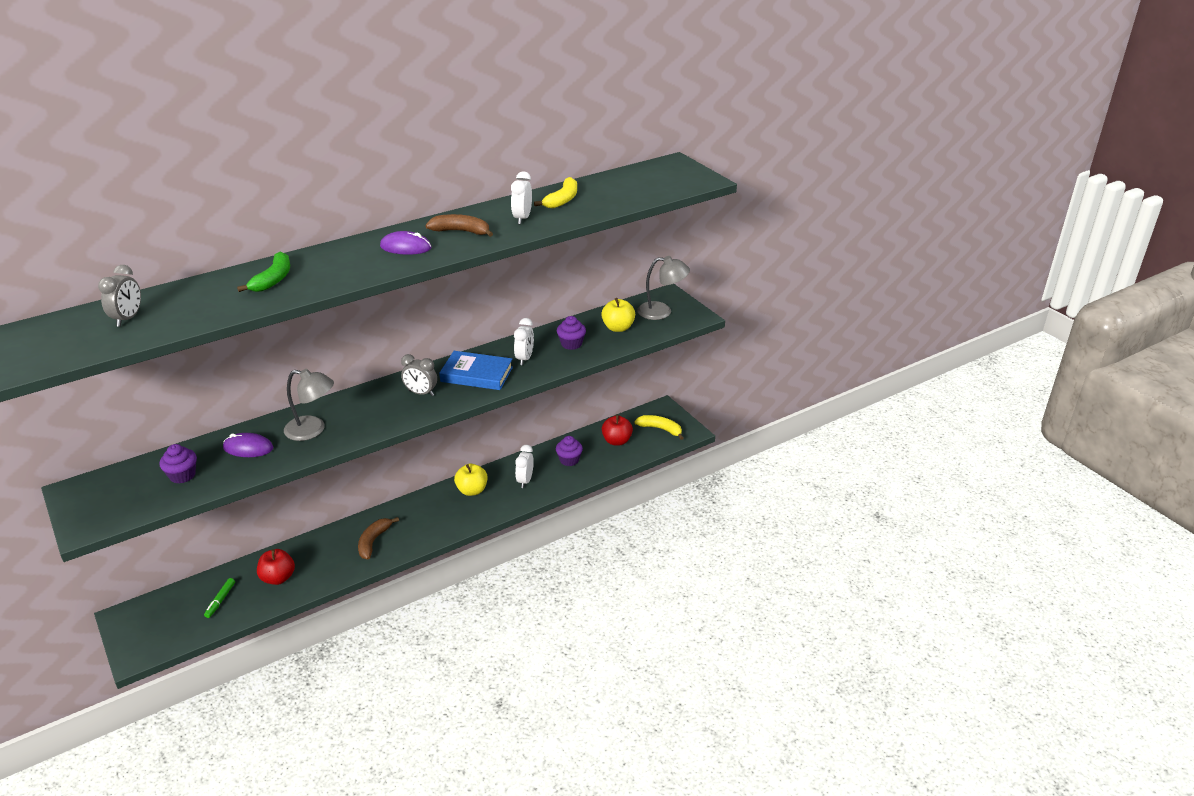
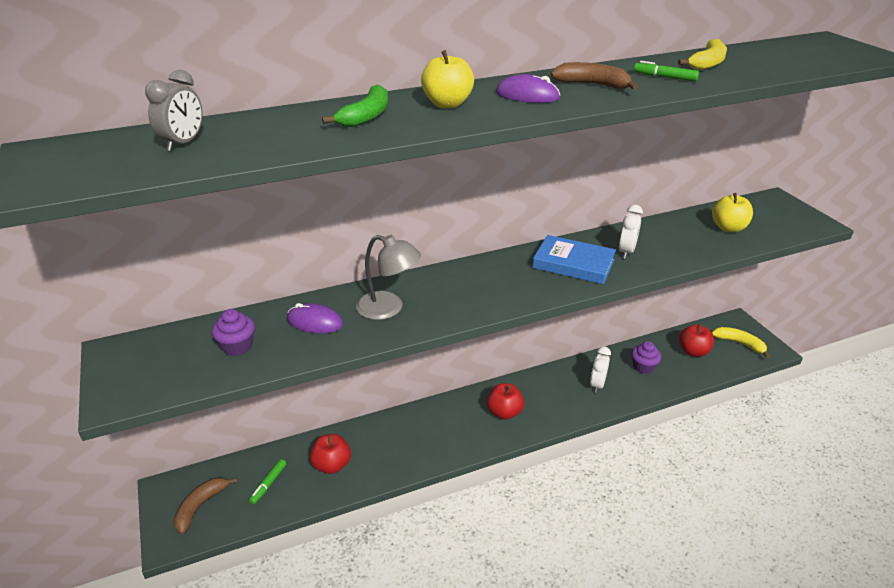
camera: 10 degrees right, 0 degrees up
brown banana [358,517,399,559] -> brown banana moved to [174,477,238,534]
grey clock [401,354,437,396] -> none
yellow apple [454,464,488,496] -> yellow apple moved to [421,50,474,108]
white clock [511,171,532,224] -> green marker [634,61,699,81]
purple cupcake [557,316,586,350] -> none
grey lamp [637,256,690,320] -> none
none -> red apple [487,383,524,420]

